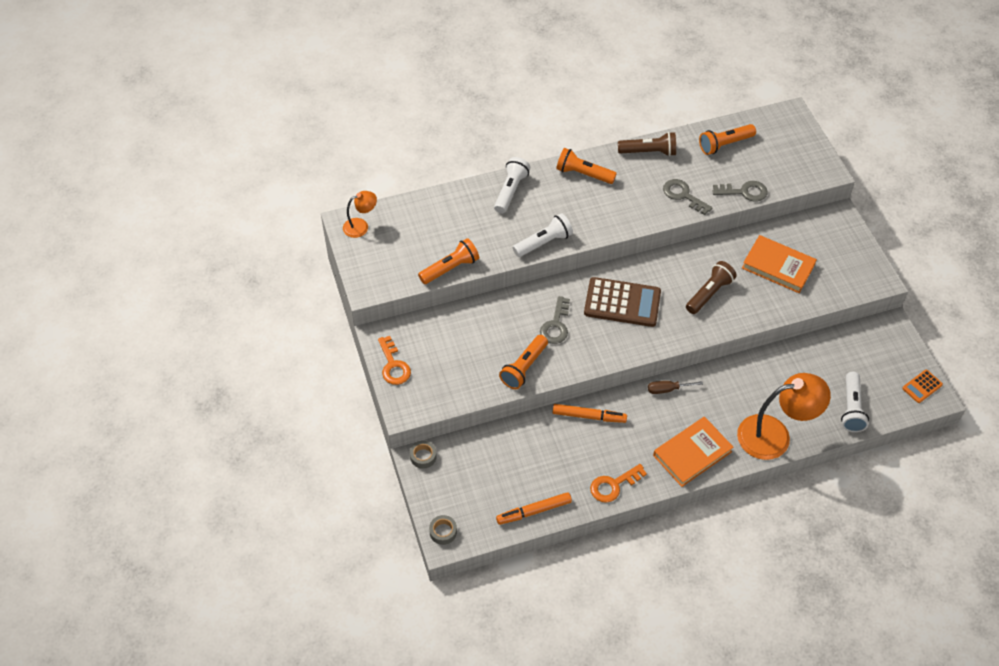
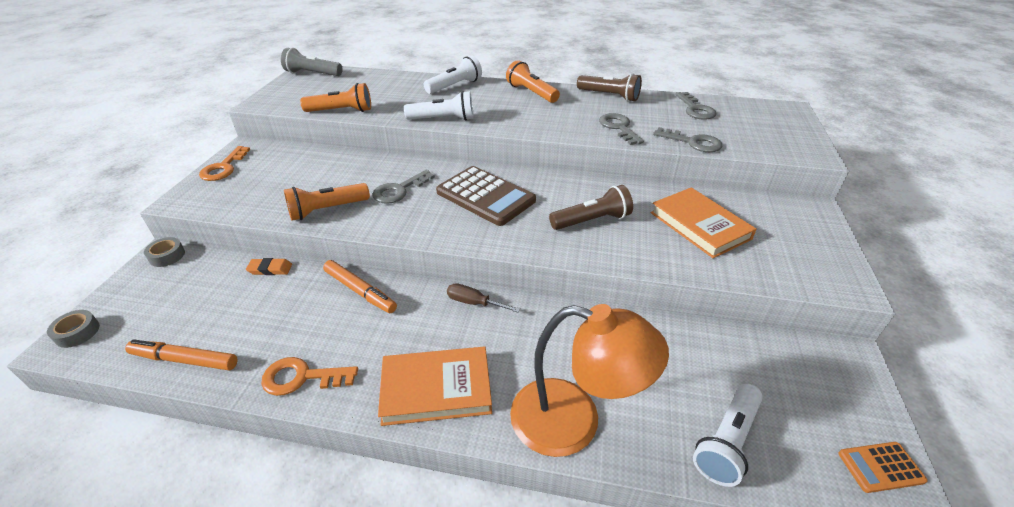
camera: 30 degrees right, 15 degrees down
orange lamp [343,191,377,238] -> grey flashlight [281,48,343,76]
orange flashlight [699,124,756,155] -> grey key [675,92,717,120]
none -> orange eraser [246,258,292,275]

